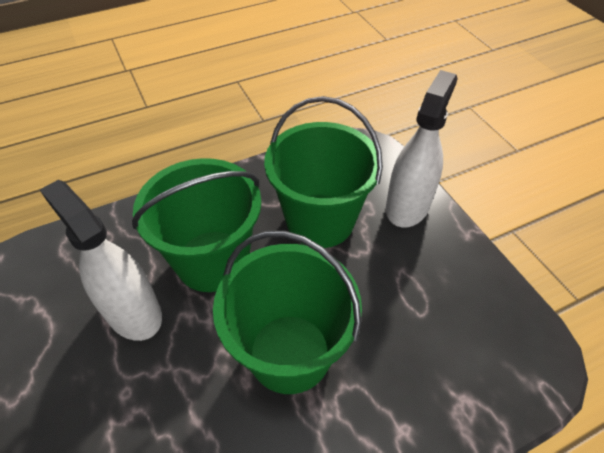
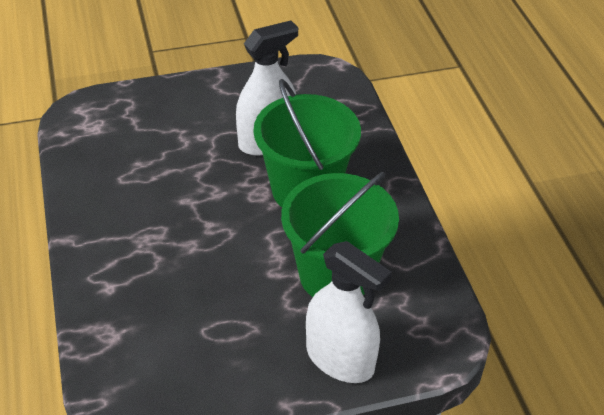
camera: 100 degrees right, 5 degrees down
green bucket [213,231,362,394] -> none

